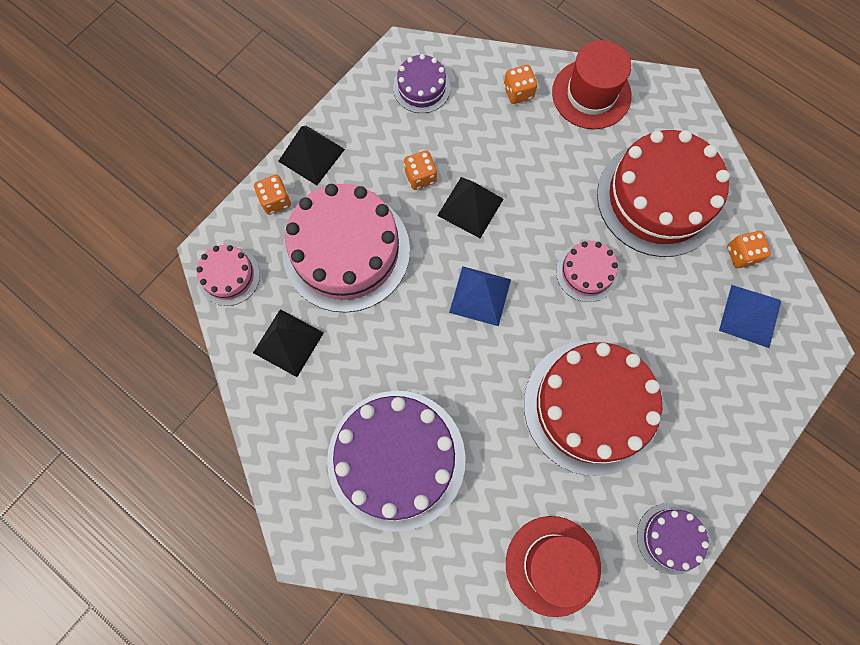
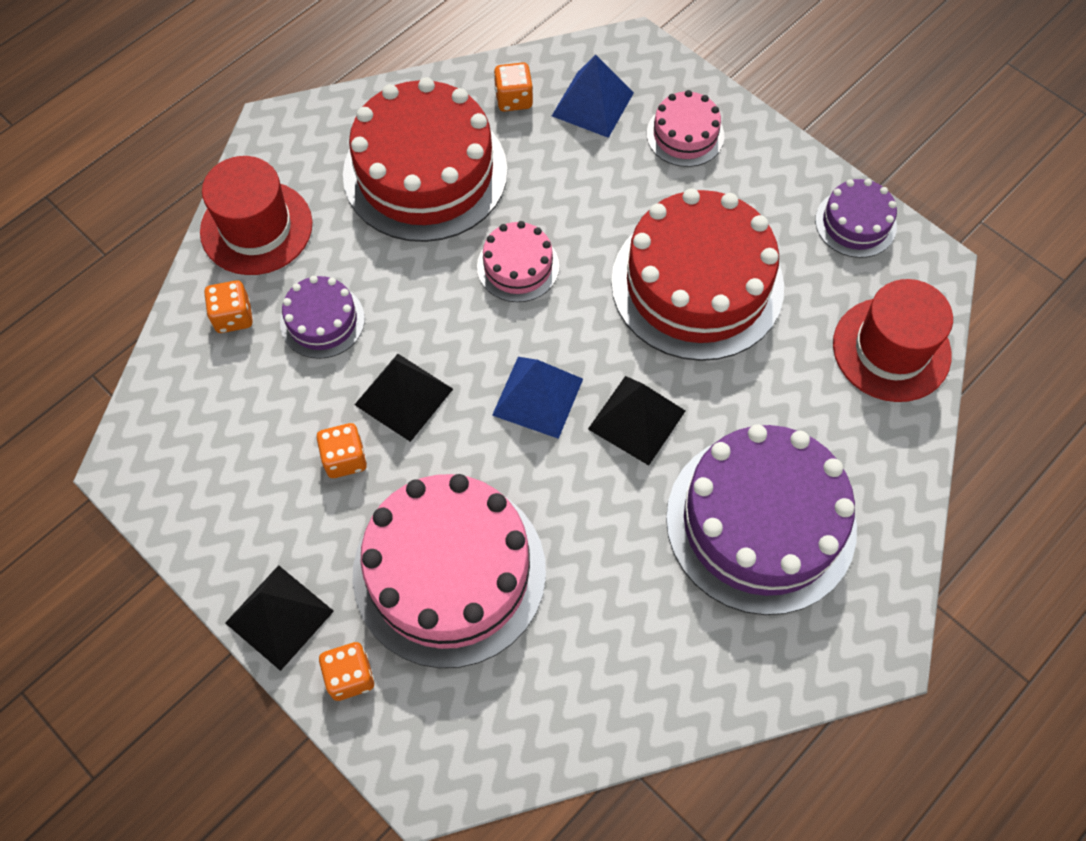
camera: 85 degrees left, 10 degrees down
pink cake [196,245,260,306] -> pink cake moved to [647,90,724,167]
black pyramid [253,309,324,377] -> black pyramid moved to [588,376,685,465]
purple cake [393,54,450,113] -> purple cake moved to [280,276,365,359]

